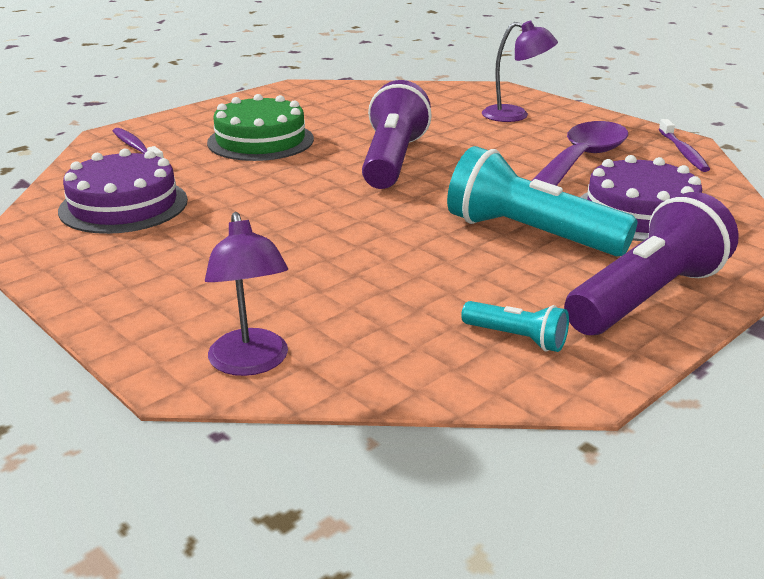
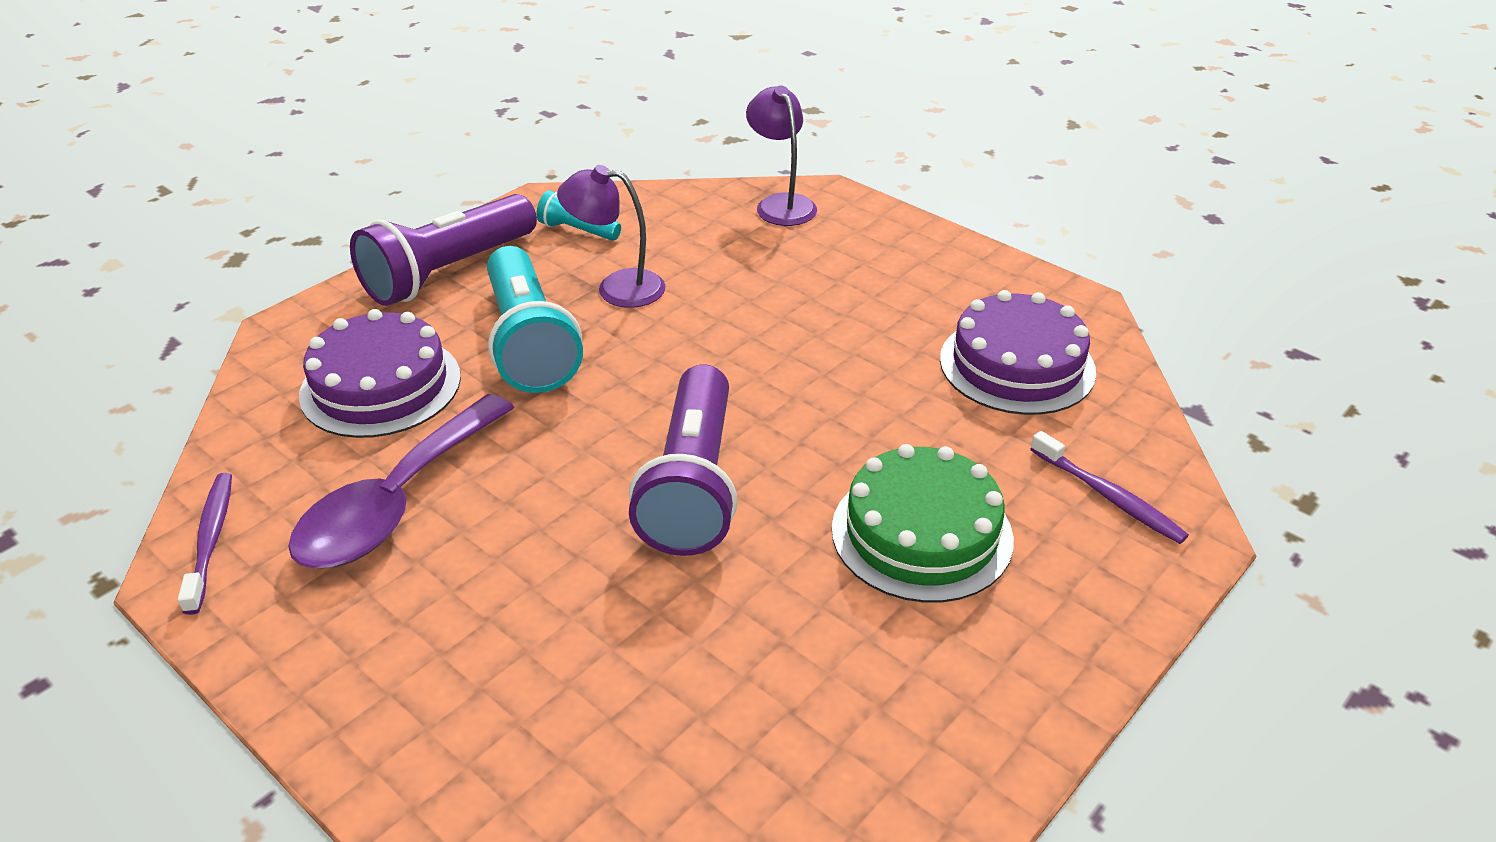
camera: 175 degrees right, 10 degrees up
turquoise flashlight [447,146,638,257] -> turquoise flashlight turned 45 degrees clockwise [487,246,583,393]
purple lamp [482,20,558,122] -> purple lamp moved to [557,165,665,308]

